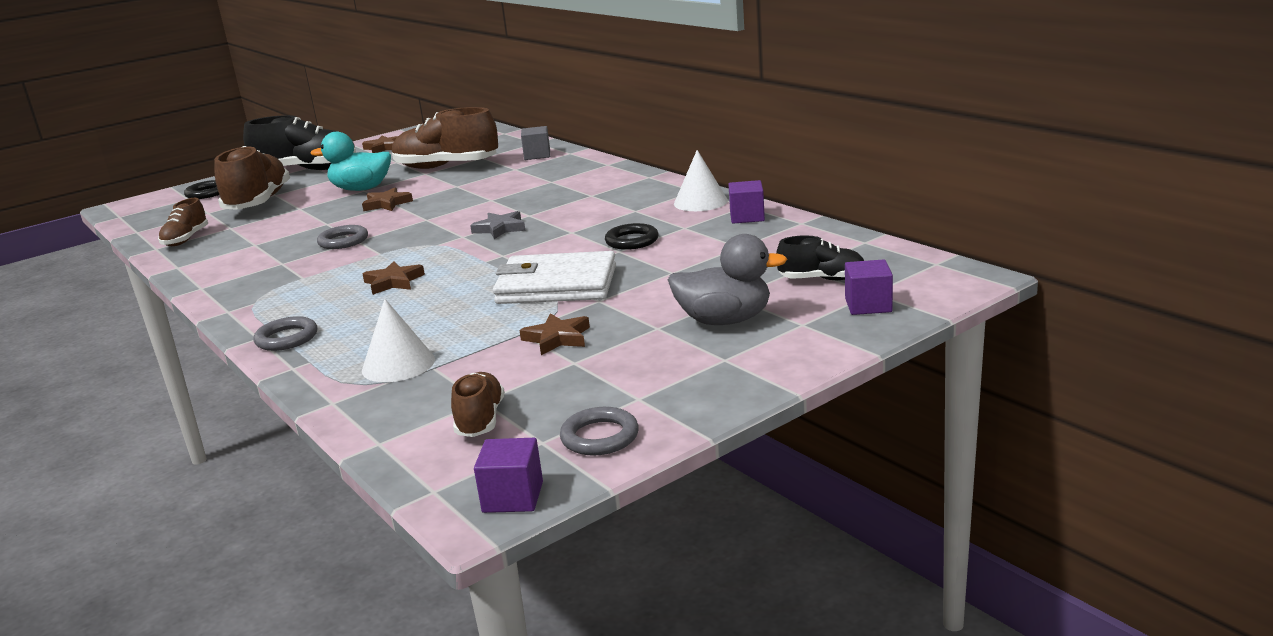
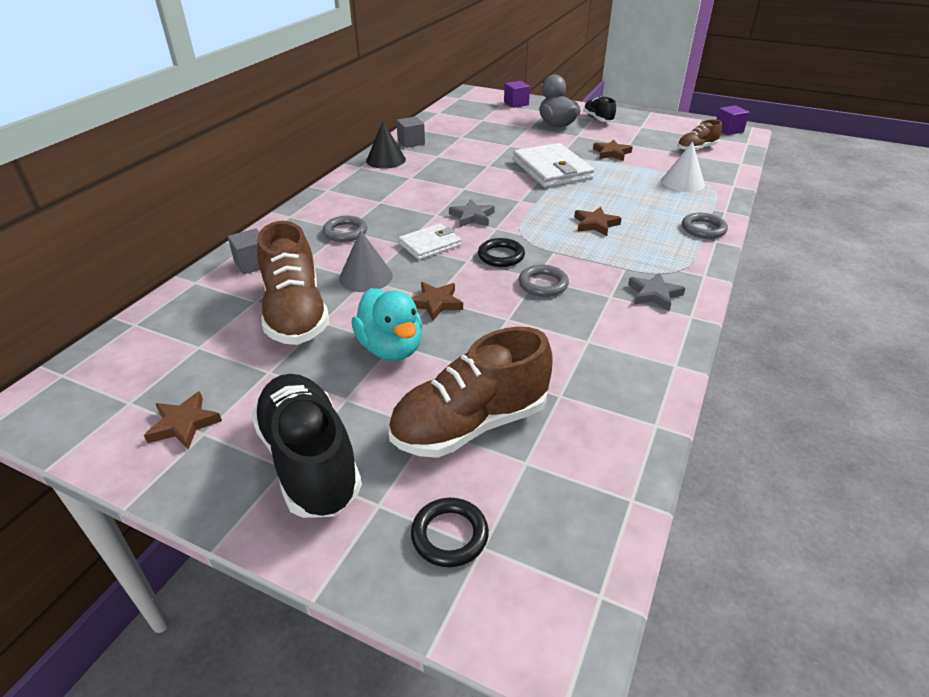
camera: 120 degrees left, 15 degrees up
brown shoe [158,198,208,246] -> none
grey ring [560,407,639,456] -> grey ring moved to [323,216,367,242]
black ring [605,223,659,250] -> black ring moved to [478,238,525,267]
white cone [674,150,728,211] -> black cone [366,121,406,169]
purple cube [728,180,765,224] -> grey cube [396,116,425,148]
black shoe [776,235,864,280] -> black shoe moved to [583,96,616,122]
none -> grey cone [339,230,393,292]
none -> white wallet [399,224,461,260]
none -> grey star [628,272,685,311]

